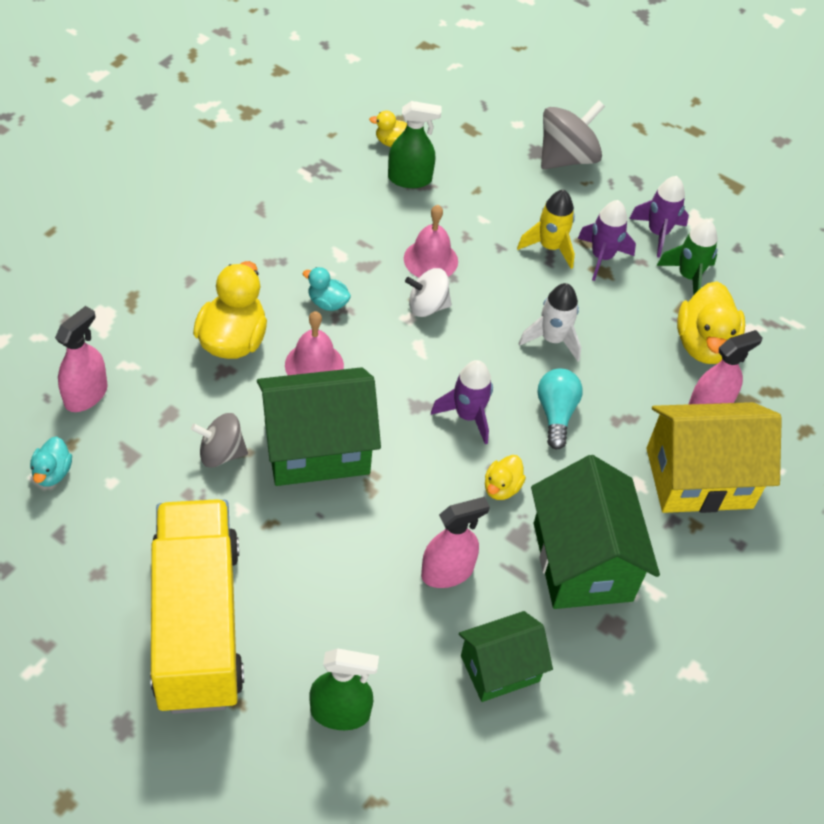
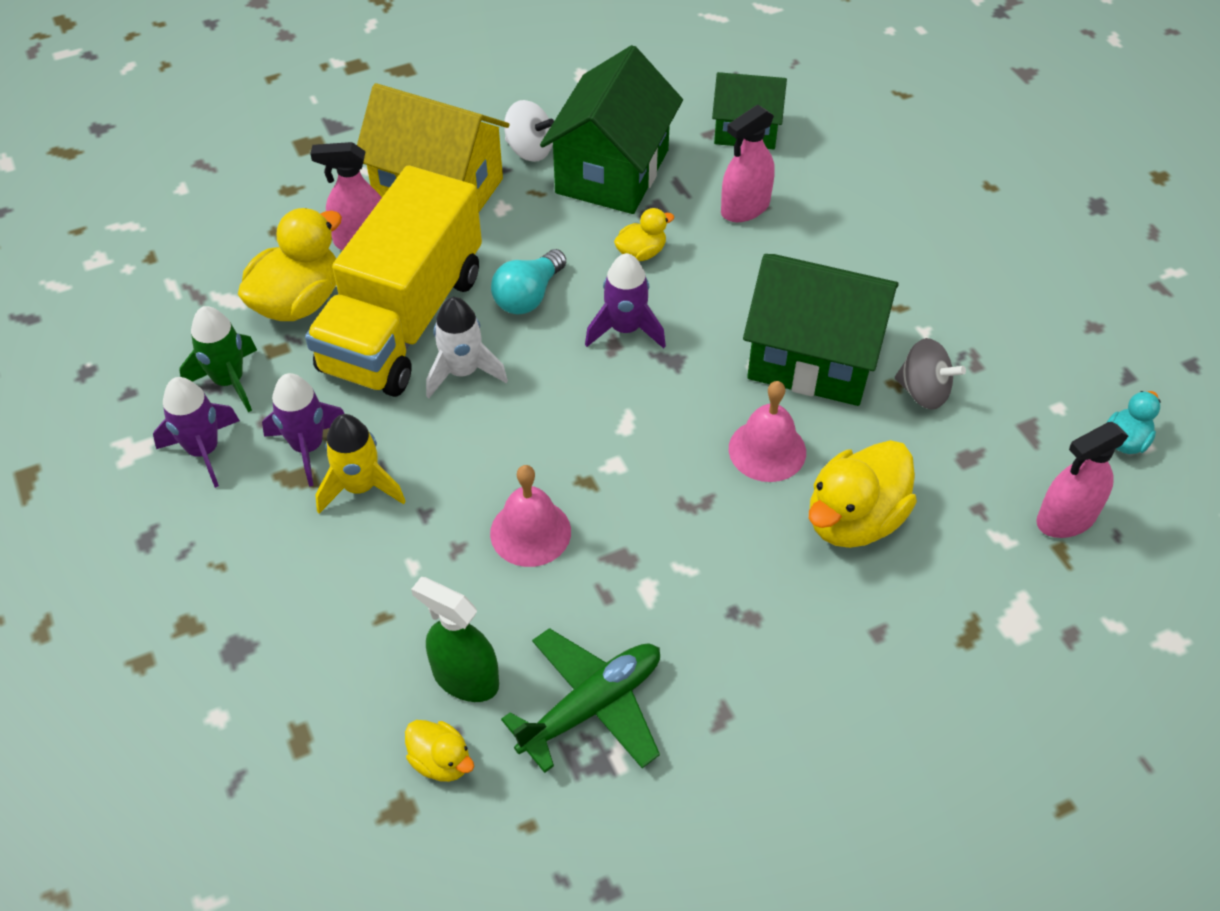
camera: 145 degrees left, 0 degrees up
yellow truck [150,499,244,714] -> yellow truck moved to [305,165,482,397]
turquoise duck [303,267,351,311] -> none
green spray bottle [310,648,379,730] -> none
white spinning top [405,268,452,317] -> white spinning top moved to [504,100,554,162]
pink spray bottle [421,497,490,588] -> pink spray bottle turned 45 degrees counterclockwise [721,105,775,222]
grey spinning top [541,100,605,169] -> none
none -> green plane [501,628,660,773]

